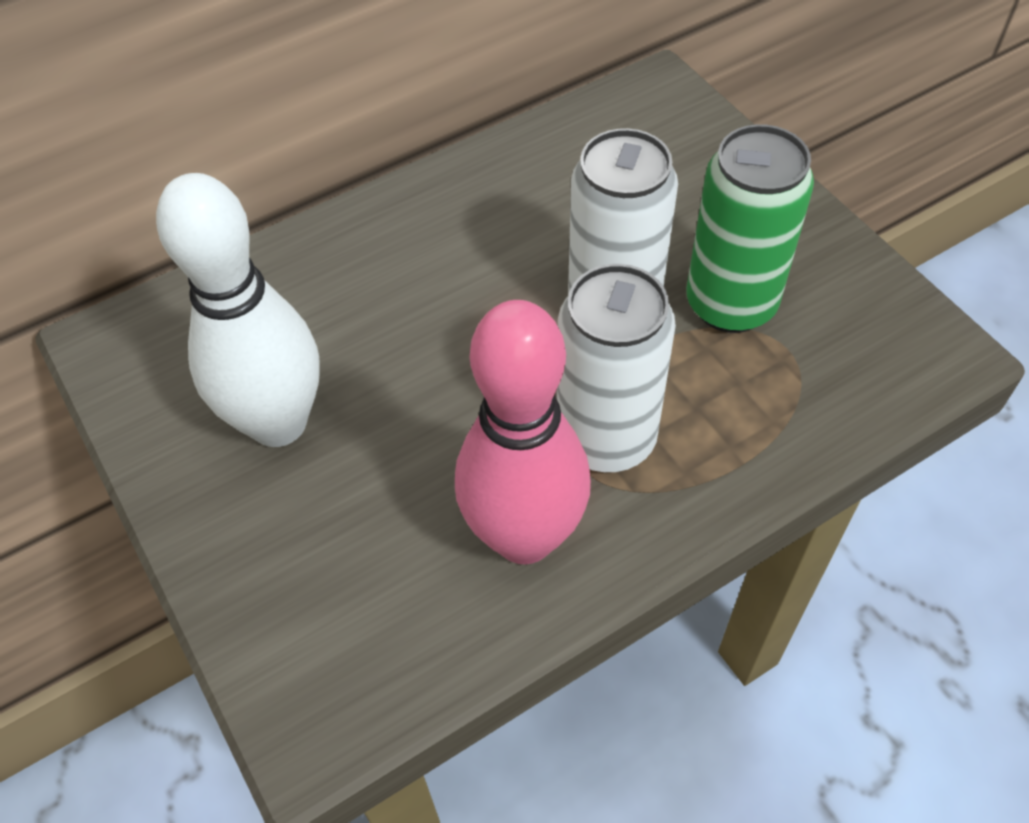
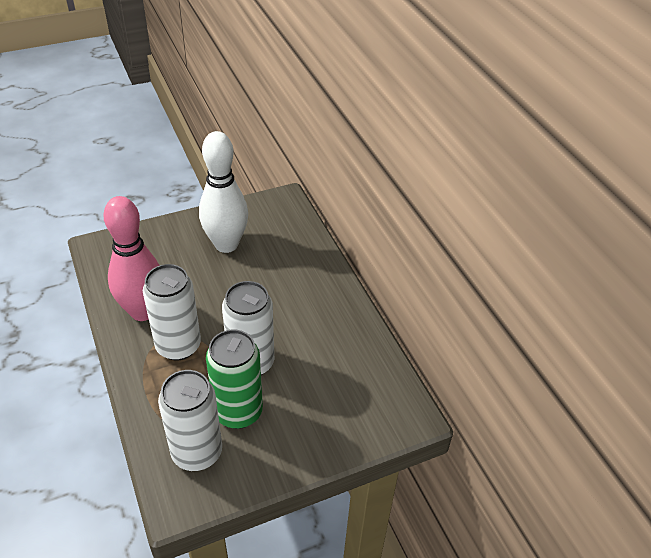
camera: 95 degrees right, 10 degrees down
none -> white can [158,370,222,471]

